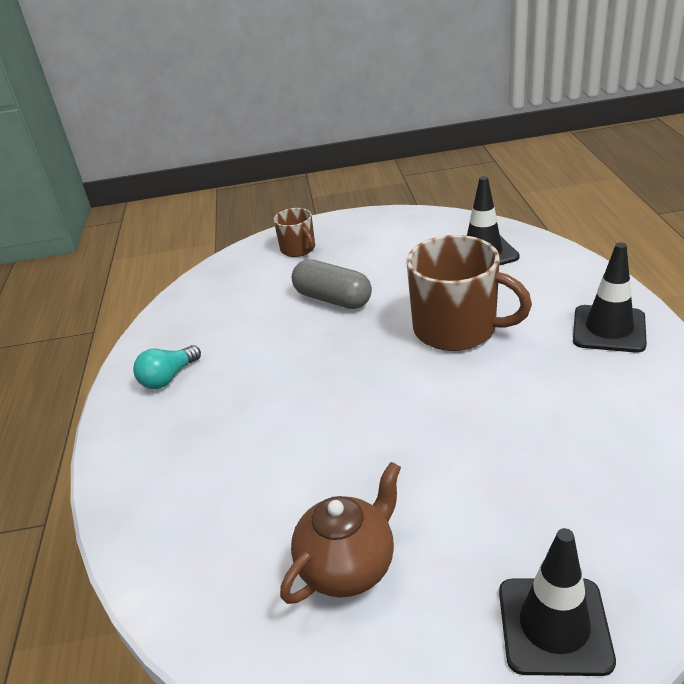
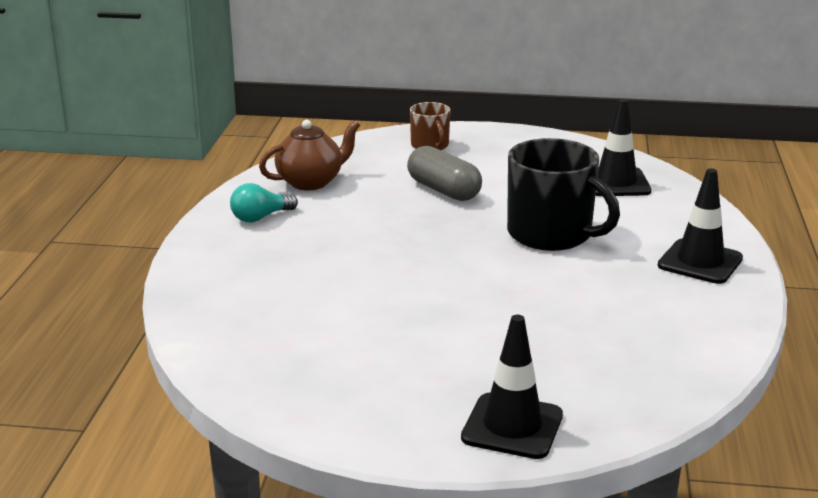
camera: 10 degrees right, 10 degrees down
brown teapot [280,462,401,604] -> brown teapot moved to [259,120,360,190]
brown mug [407,235,532,351] -> black mug [507,138,620,251]

